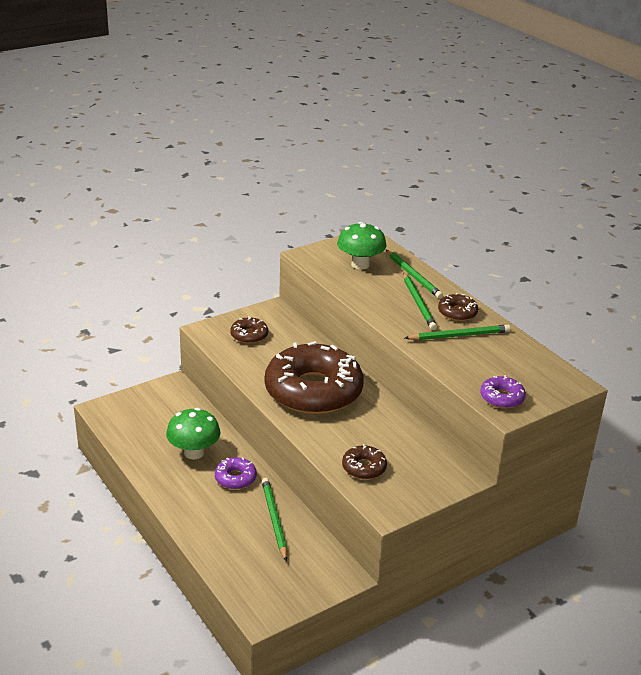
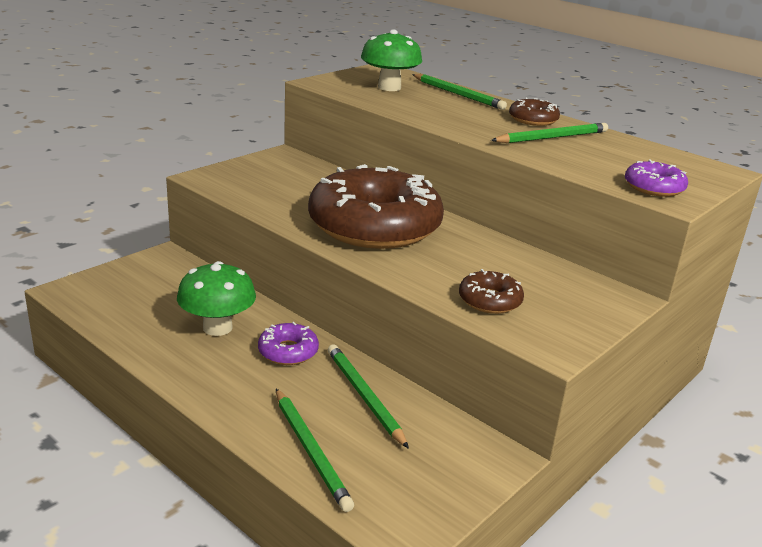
camera: 15 degrees left, 5 degrees down
brown donut [230,316,268,344] -> none
green pencil [403,272,437,330] -> green pencil moved to [276,389,354,512]

